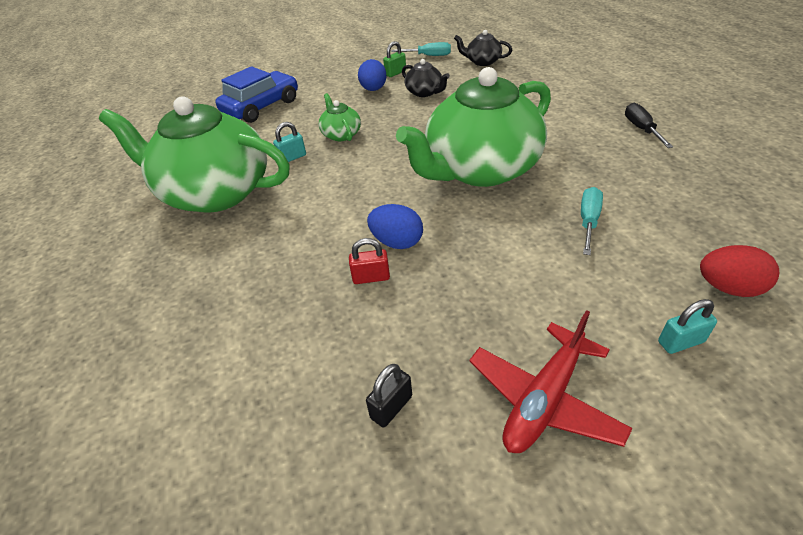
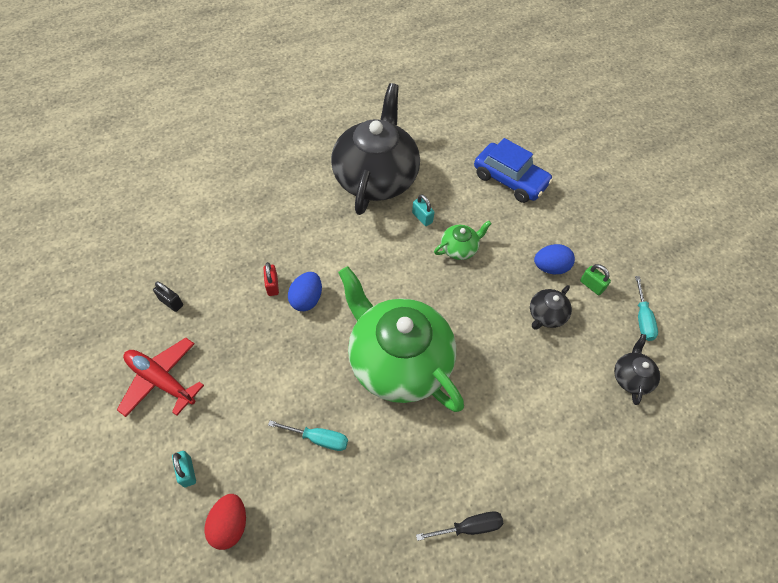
camera: 80 degrees right, 15 degrees up
green teapot [99,96,290,213] -> black teapot [331,83,420,215]

